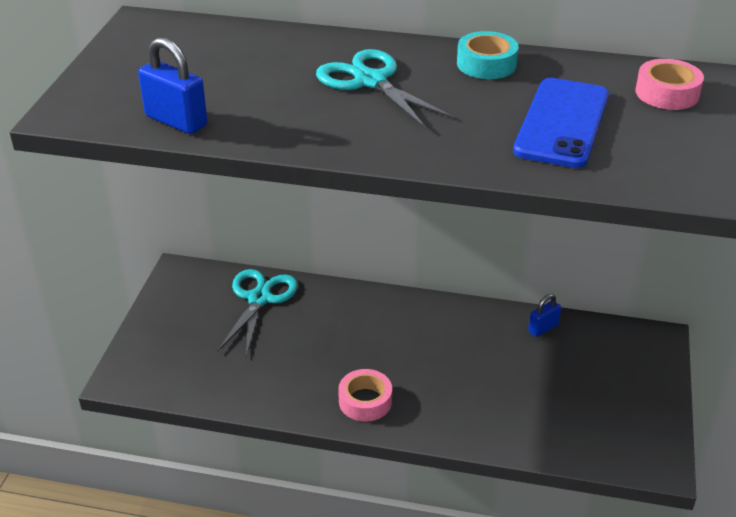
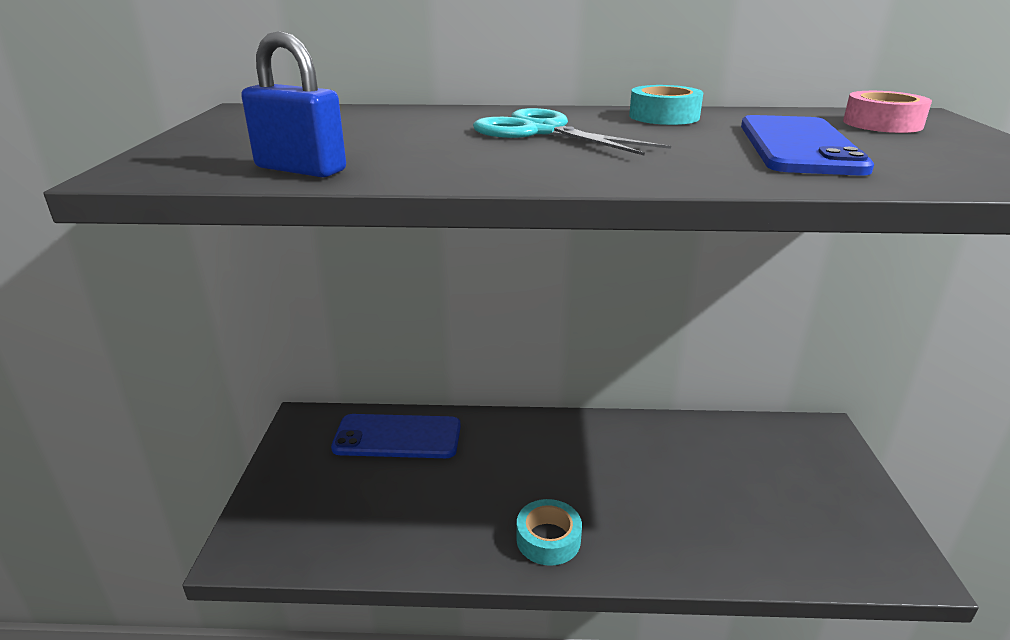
camera: 10 degrees left, 10 degrees down
turquoise scissors [217,269,298,357] -> blue phone [331,414,461,458]
pink tape [338,369,392,422] -> turquoise tape [516,499,582,566]
blue padlock [528,294,561,337] -> none

